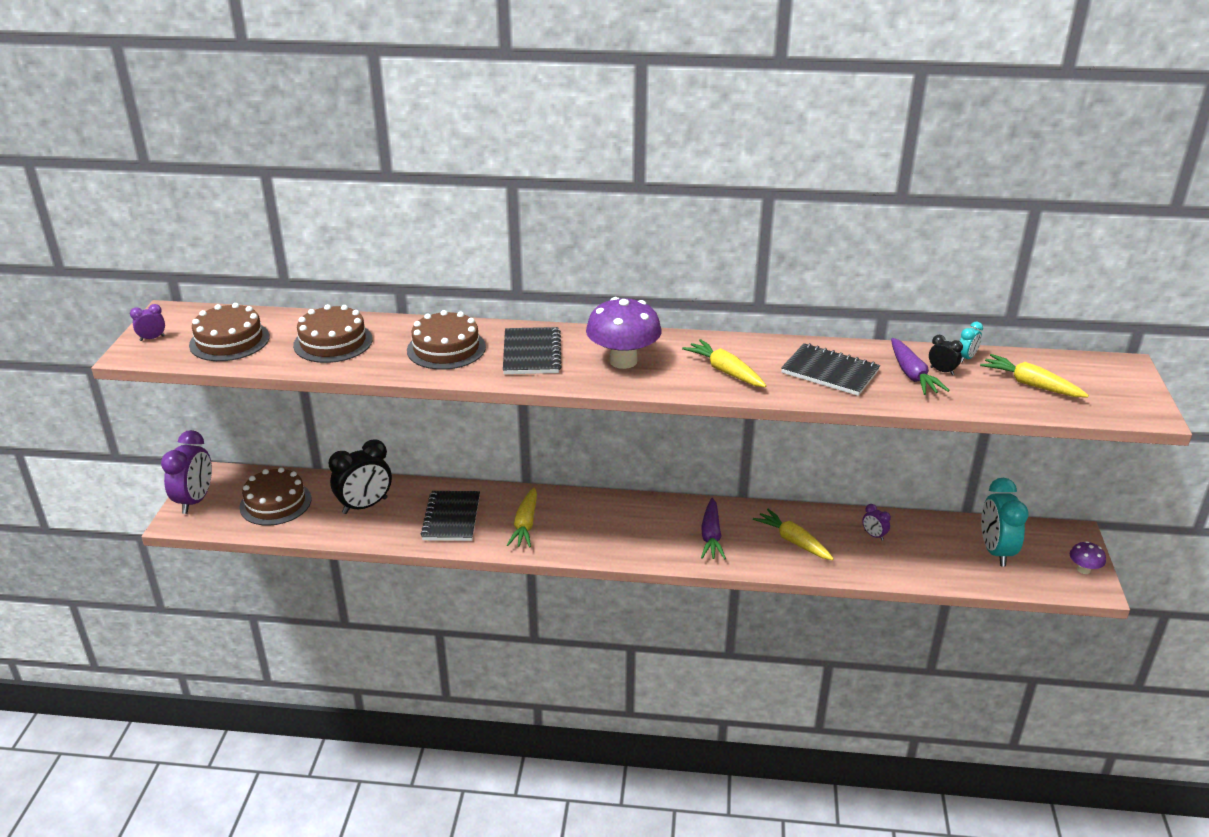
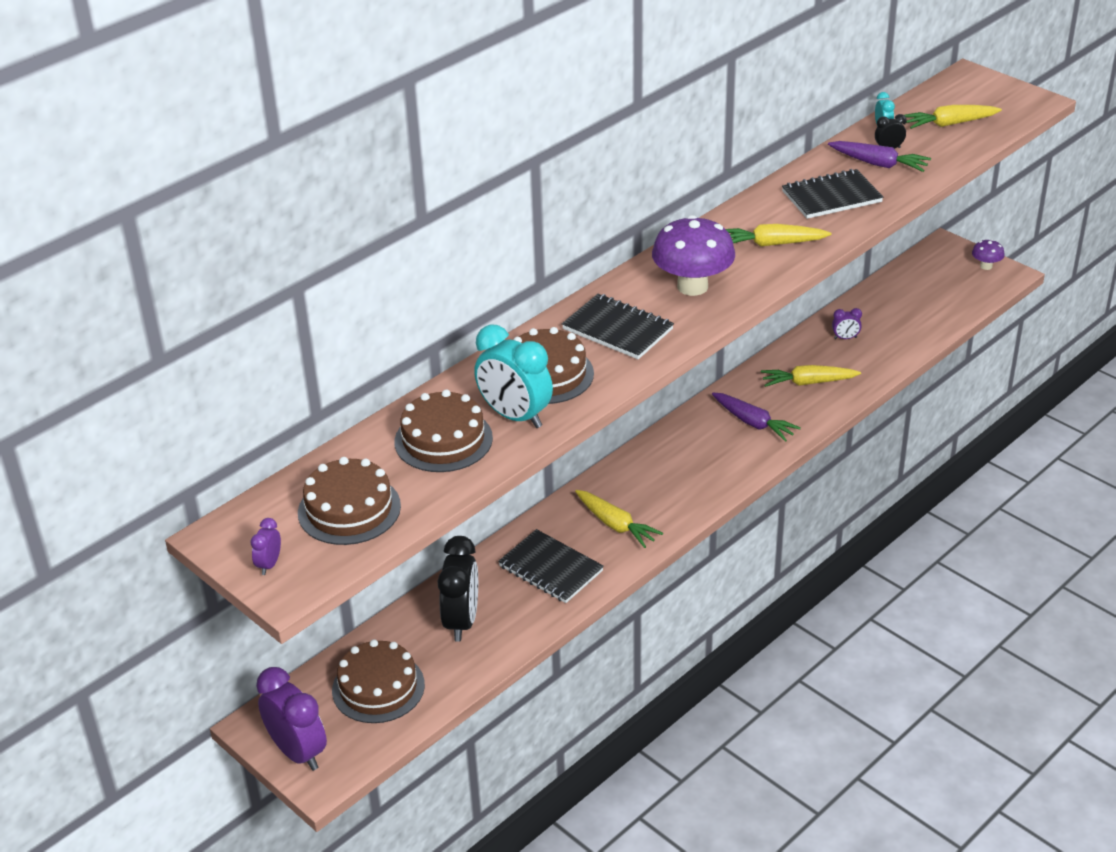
camera: 50 degrees left, 5 degrees up
turquoise clock [981,478,1029,566] -> turquoise clock moved to [474,324,553,428]

